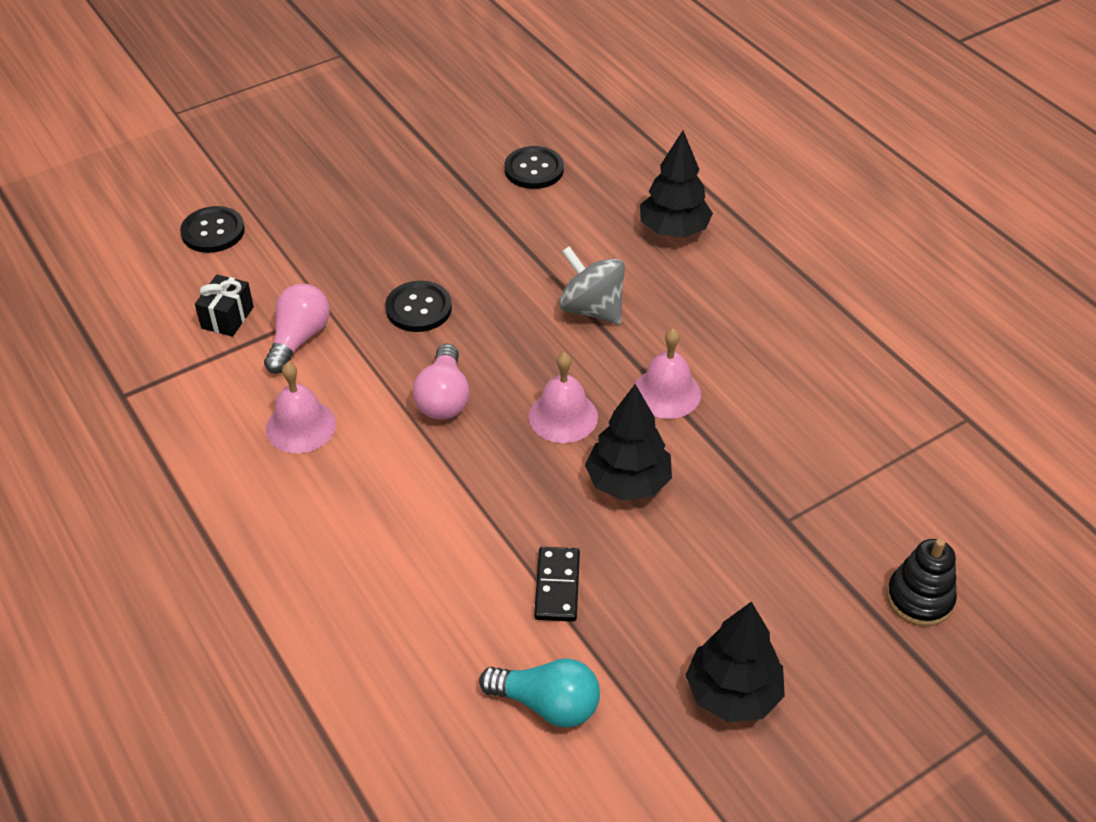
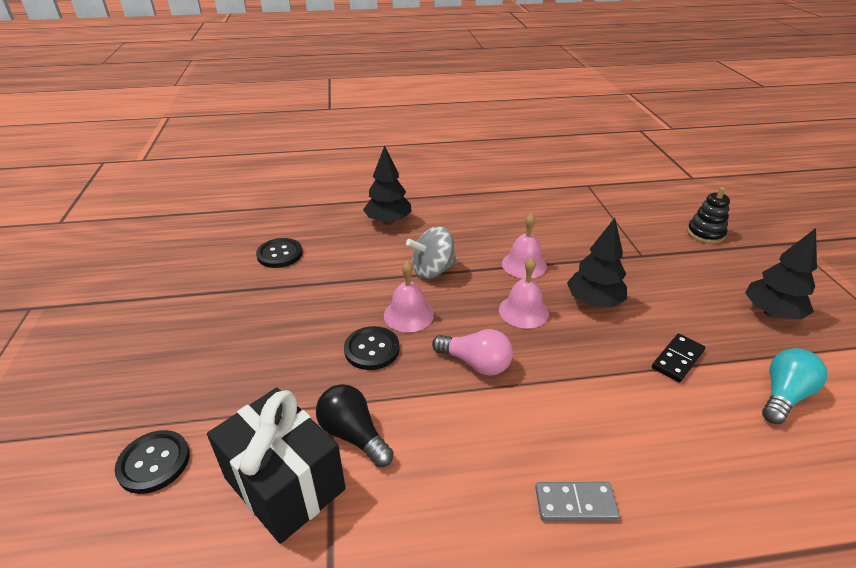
camera: 65 degrees left, 10 degrees down
black gift [195,275,254,337] -> black gift [207,388,346,544], size x2.07
pink light bulb [264,284,330,374] -> black light bulb [316,384,393,467]
pink bell [266,362,336,453] -> pink bell moved to [384,261,434,332]
black domino [534,547,580,622] -> black domino turned 75 degrees counterclockwise [652,334,705,382]
none -> grey domino [535,482,620,521]

